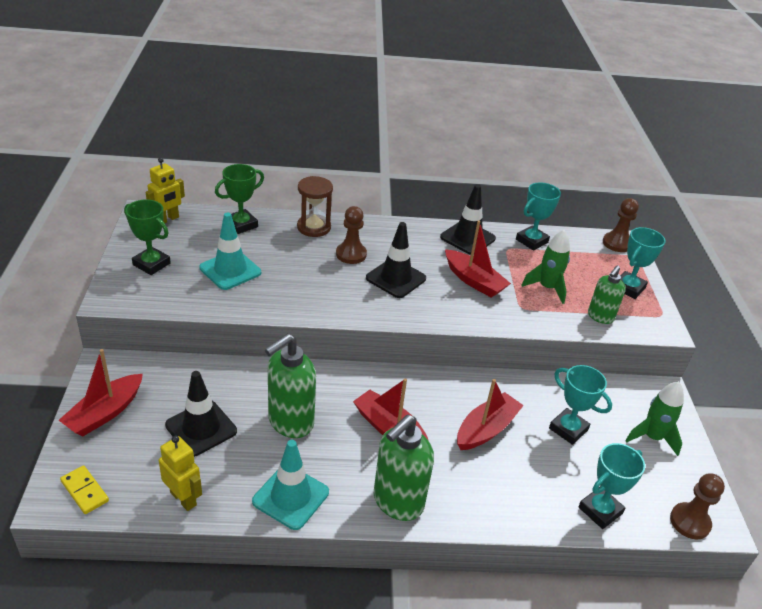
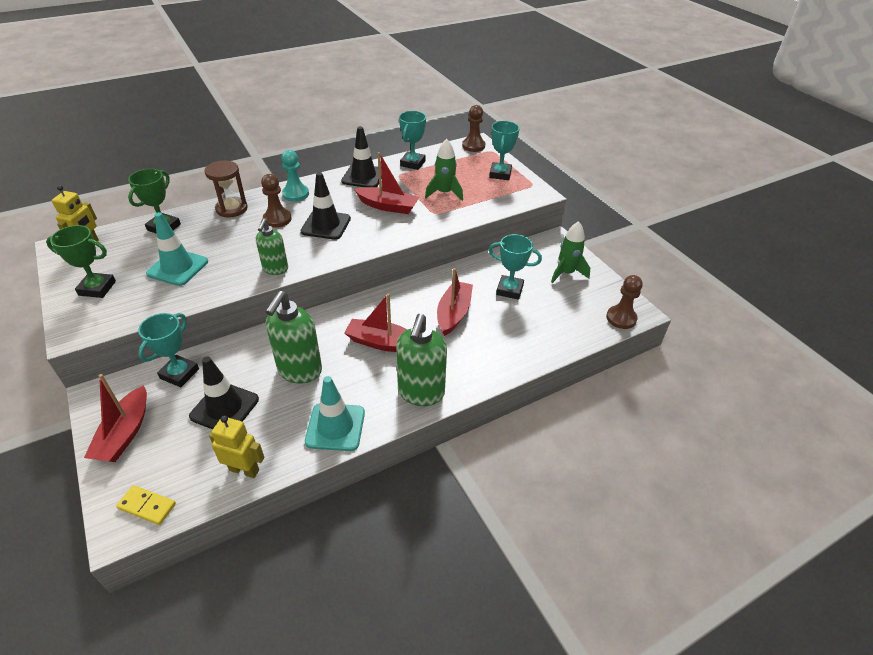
camera: 25 degrees left, 5 degrees up
turquoise trophy [578,443,645,529] -> turquoise trophy moved to [138,313,199,387]
green soap dispenser [588,265,626,324] -> green soap dispenser moved to [256,219,288,275]
none -> turquoise pawn [282,150,309,202]

